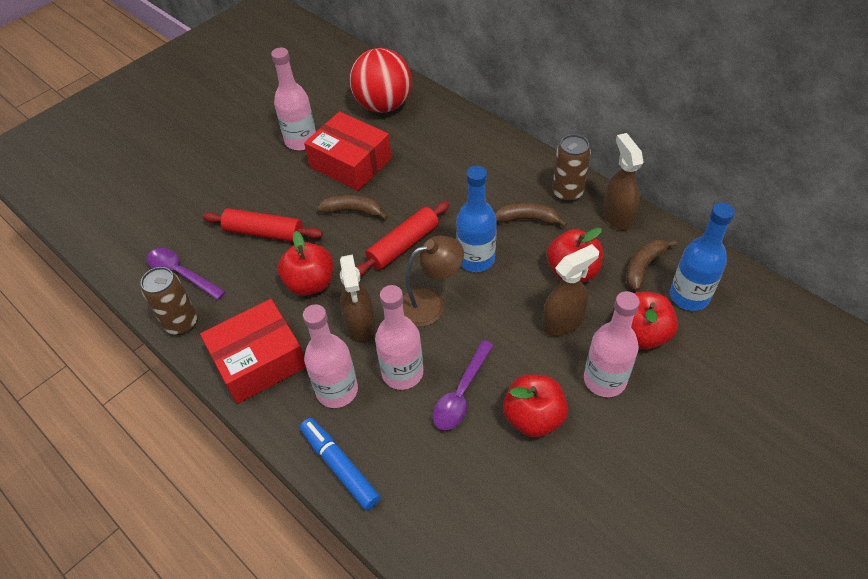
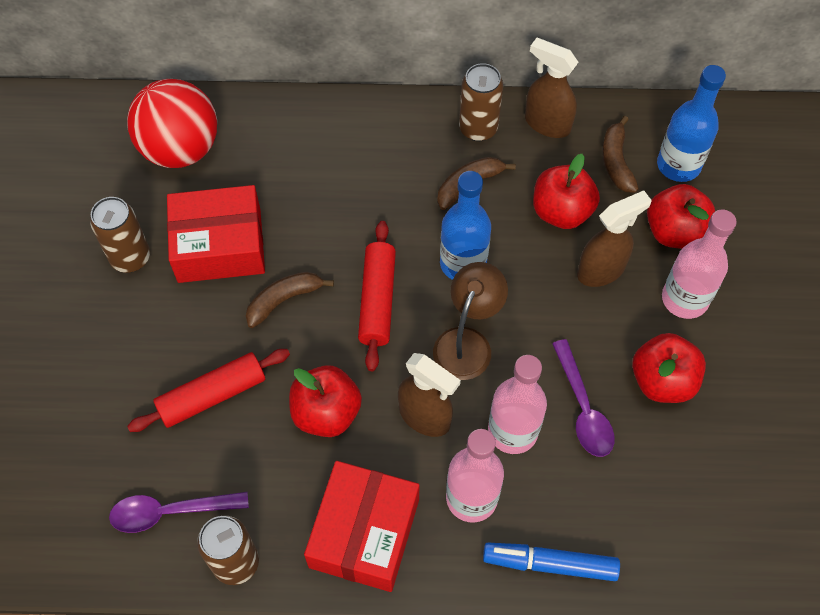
camera: 45 degrees left, 10 degrees up
pink bottle [271,48,316,150] -> brown can [90,197,150,273]
brown spray bottle [542,244,599,336] -> brown spray bottle turned 45 degrees clockwise [577,190,652,287]

